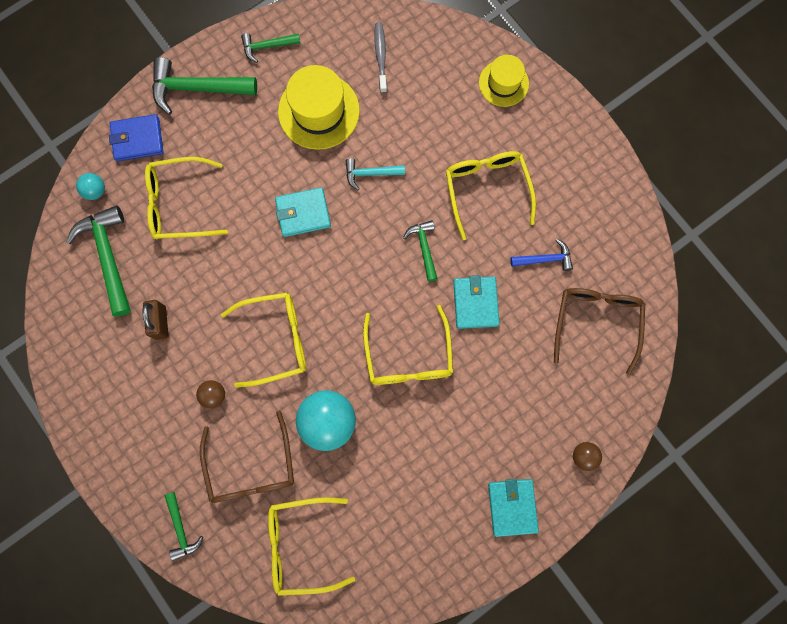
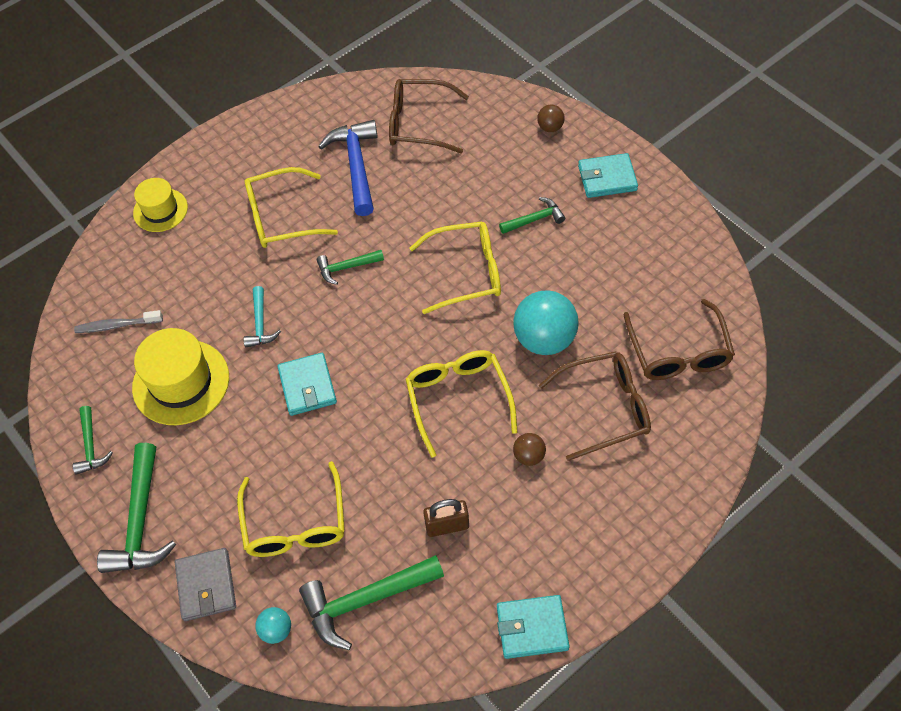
camera: 90 degrees left, 20 degrees down
blue wallet [109,114,164,162] -> grey wallet [175,548,236,621]
green hammer [164,492,203,561] -> green hammer moved to [499,197,565,234]
yellow glasses [268,497,355,596] -> brown glasses [623,299,735,380]
turquoise wallet [453,275,500,329] -> turquoise wallet moved to [497,595,569,659]
blue hammer [511,239,573,271] -> blue hammer [318,120,378,216], size x1.80

